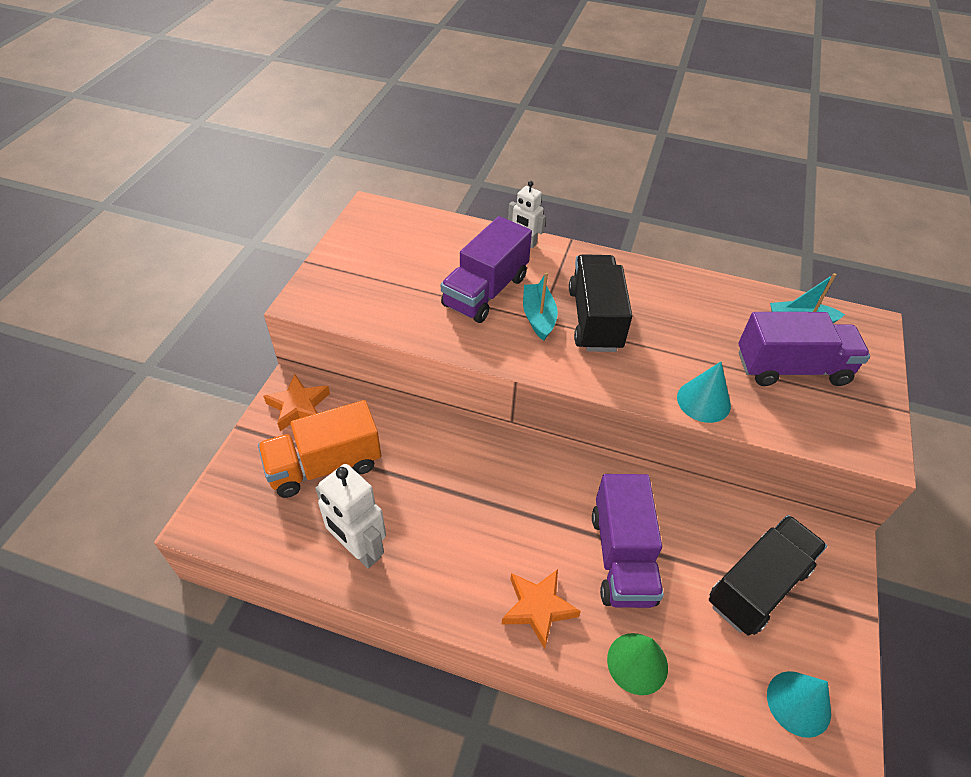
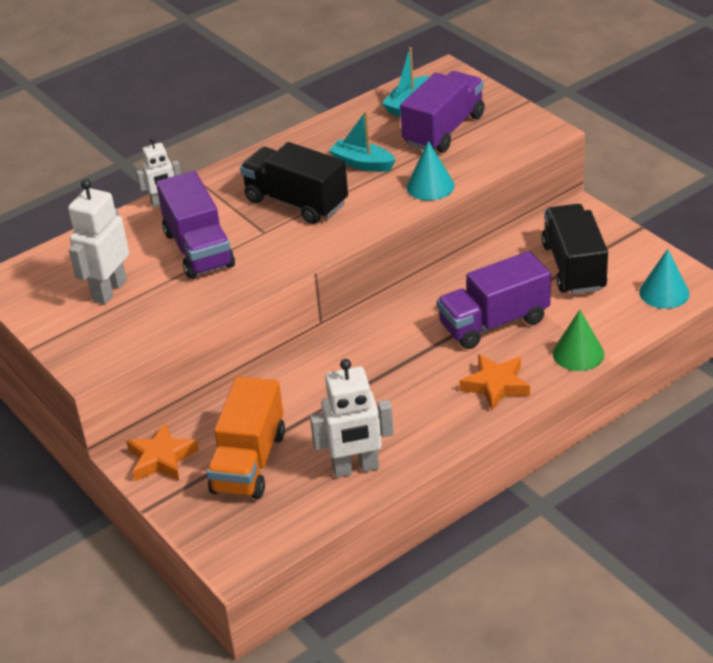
camera: 50 degrees left, 10 degrees down
turquoise boat [523,272,558,341] -> turquoise boat moved to [329,111,396,172]
purple truck [592,474,664,608] -> purple truck turned 120 degrees clockwise [437,251,551,349]
none -> white robot [68,179,129,304]

